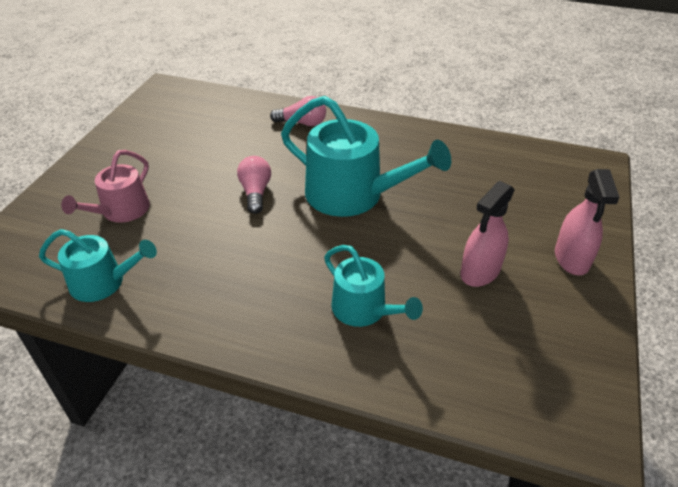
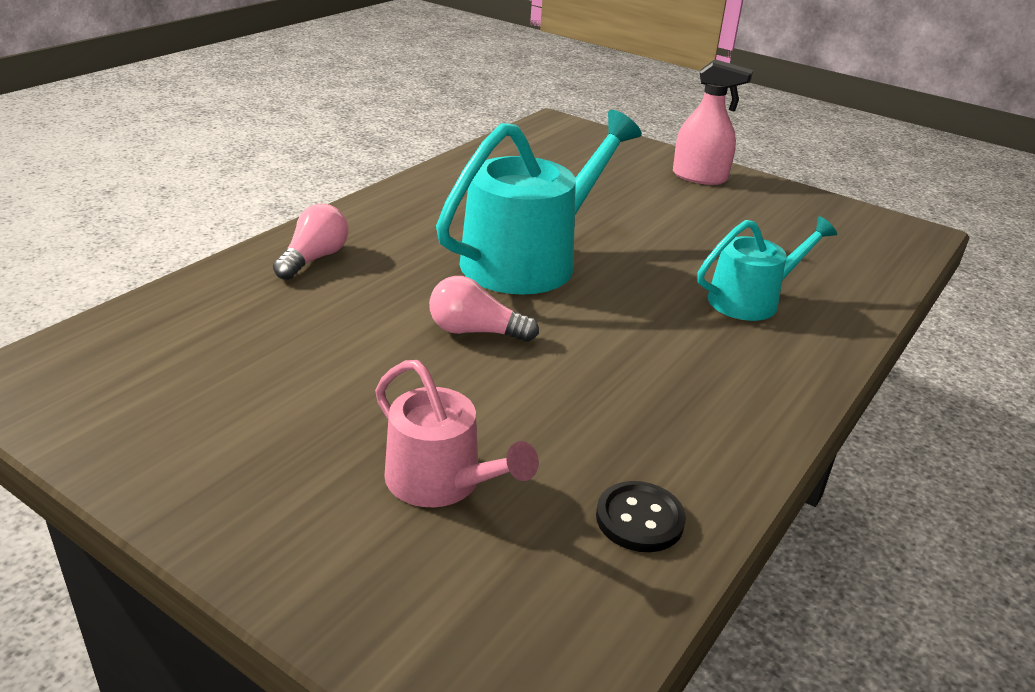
camera: 75 degrees left, 10 degrees down
turquoise watering can [39,229,157,302] -> black button [596,481,686,552]
pink spray bottle [461,181,515,287] -> none

